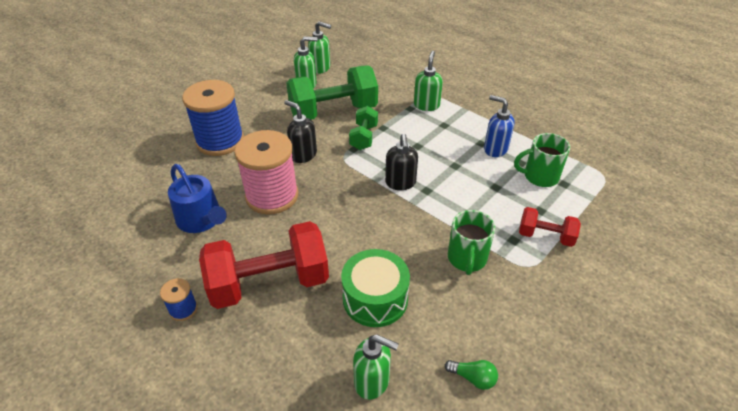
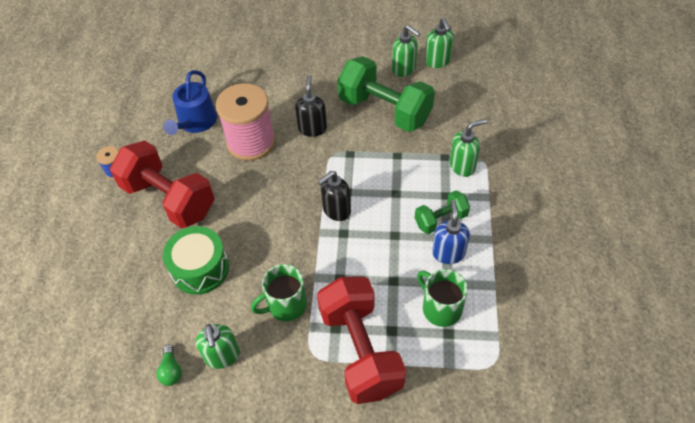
camera: 55 degrees right, 10 degrees up
blue spool [182,80,244,156] -> none
green dumbbell [349,106,378,150] -> green dumbbell moved to [415,190,470,234]
green soap dispenser [353,334,399,400] -> green soap dispenser moved to [196,324,240,369]
red dumbbell [519,207,581,247] -> red dumbbell [317,276,406,404], size x1.97

